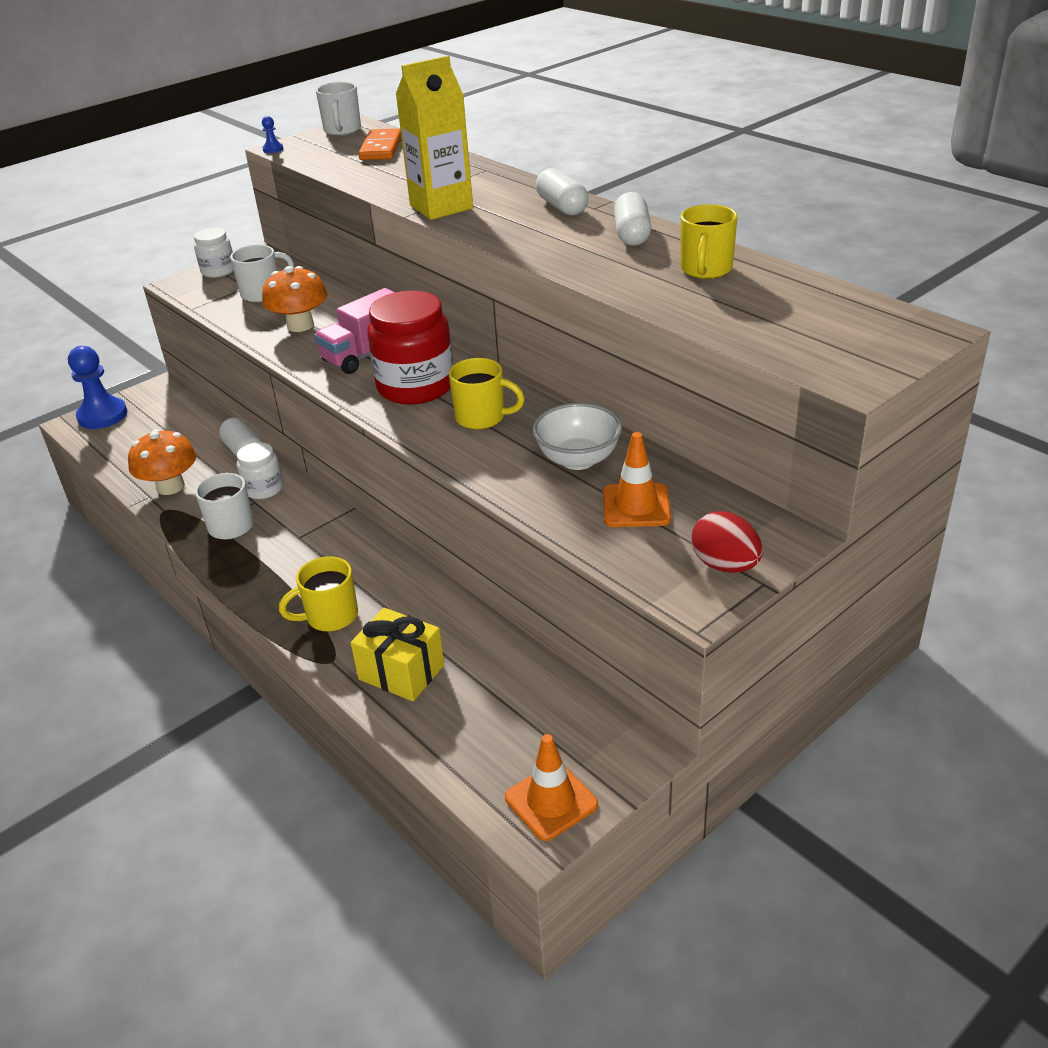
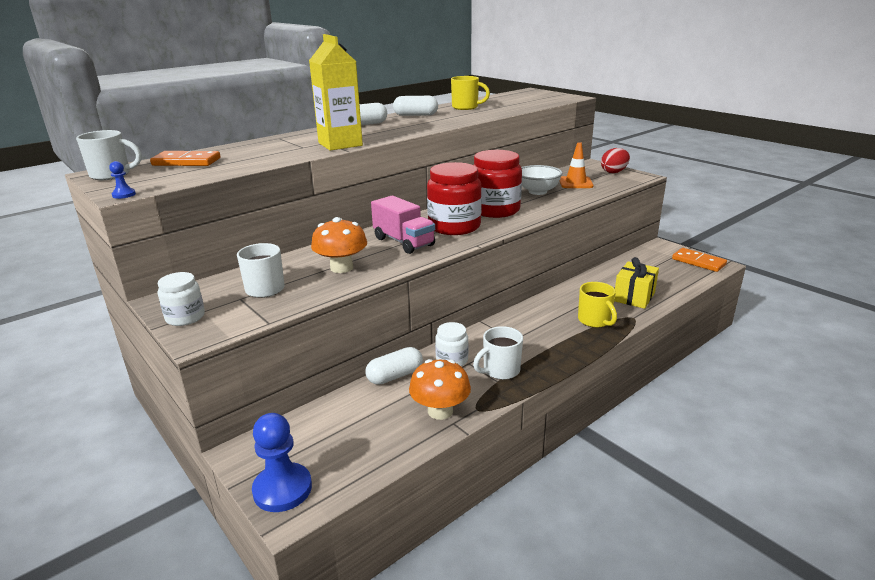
camera: 90 degrees left, 10 degrees down
yellow mug [449,358,525,430] -> red jar [474,150,522,218]
orange traffic cone [505,734,598,841] -> orange domino [672,248,727,272]

